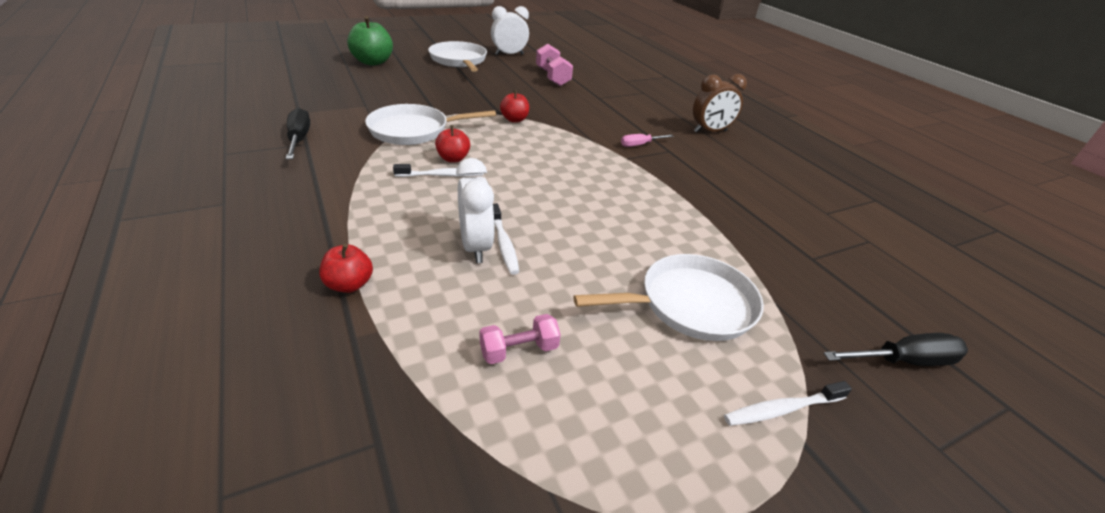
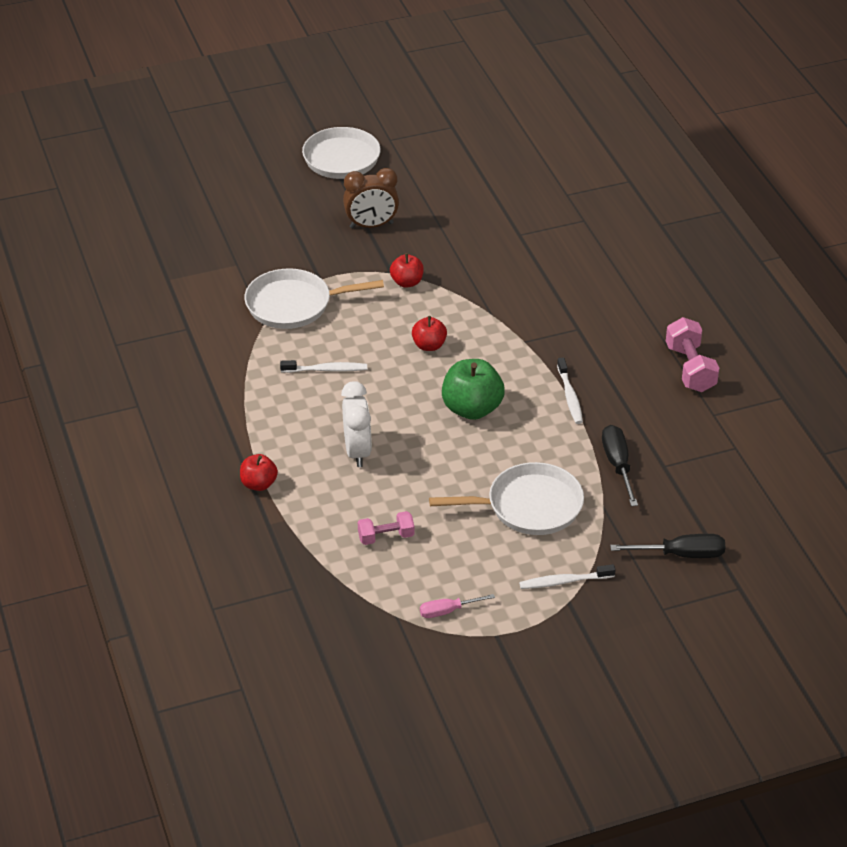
camera: 10 degrees right, 5 degrees up
black screwdriver [286,108,310,159] -> black screwdriver moved to [602,425,638,506]
green apple [347,16,393,65] -> green apple moved to [442,359,505,420]
red apple [435,125,470,162] -> red apple moved to [412,316,447,351]
white clock [491,6,529,55] -> none
white toothbrush [493,203,519,275] -> white toothbrush moved to [557,357,583,424]
pink dumbbell [536,44,573,86] -> pink dumbbell moved to [666,317,719,392]
pink screwdriver [621,134,673,147] -> pink screwdriver moved to [420,594,495,618]
brown clock [693,74,747,133] -> brown clock moved to [343,168,399,228]

